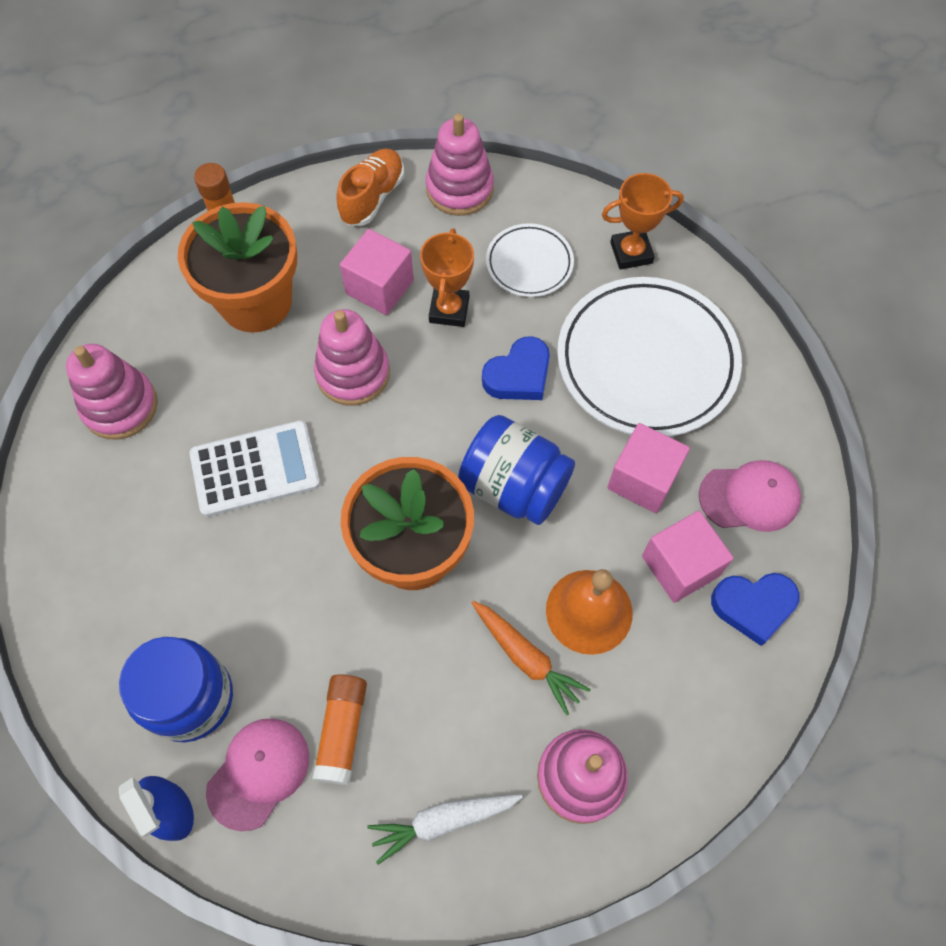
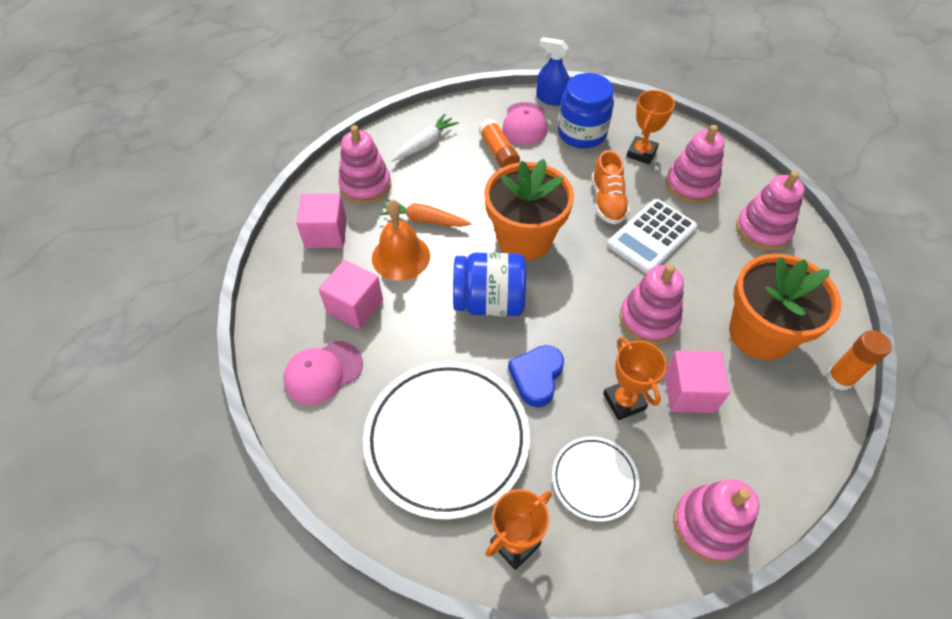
camera: 150 degrees right, 10 degrees down
orange shoe [336,149,404,226] -> orange shoe moved to [591,150,630,224]
pink cube [607,423,690,513] -> pink cube moved to [296,193,347,248]
blue heart [711,573,799,646] -> none
none -> orange trophy [626,90,675,164]
none -> pink stacking toy [666,125,725,204]

